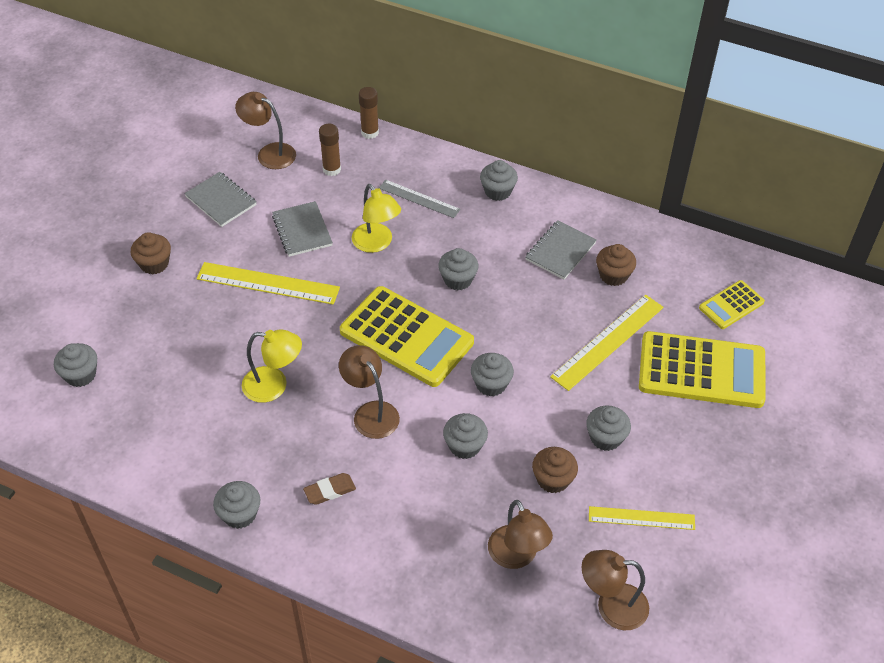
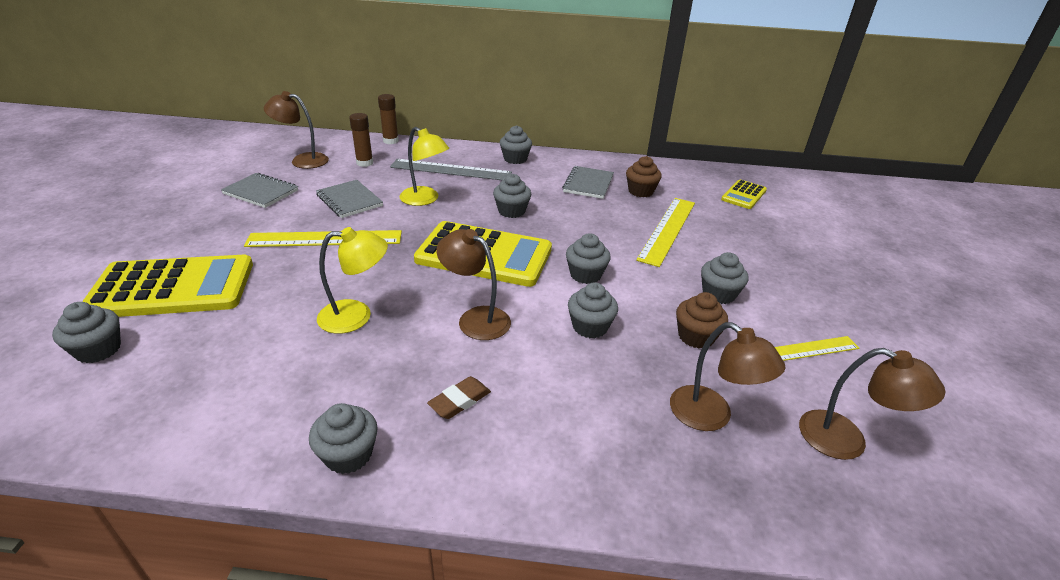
camera: 20 degrees left, 15 degrees down
brown cupcake [131,232,171,275] -> none
grey ruler [379,180,460,218] -> grey ruler [390,159,512,180], size x1.56
brown lamp [581,550,649,630] -> brown lamp turned 135 degrees counterclockwise [799,348,945,460]
yellow calculator [639,331,766,408] -> yellow calculator moved to [82,255,253,317]

